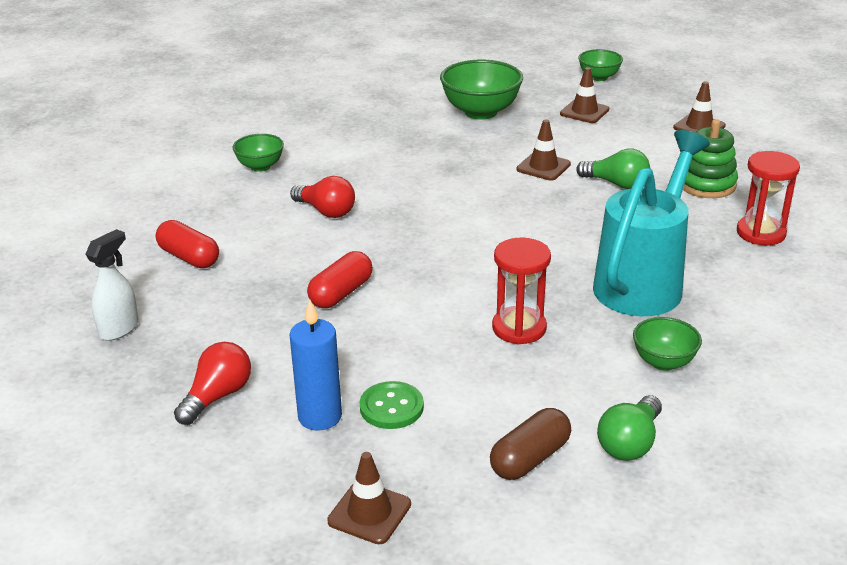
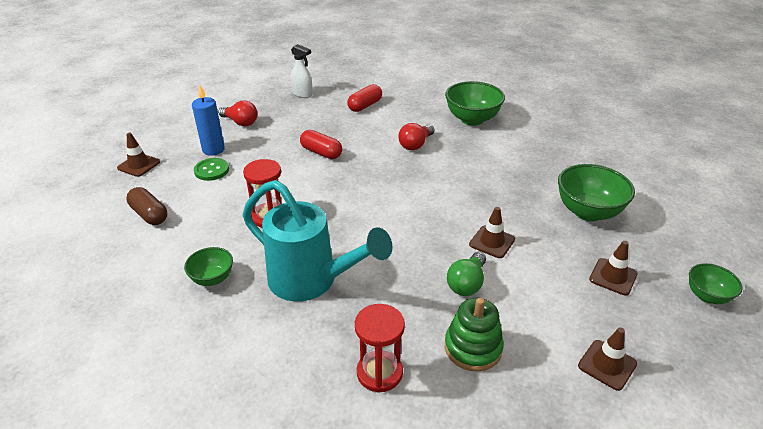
camera: 90 degrees right, 5 degrees up
green bowl [232,134,284,172] -> green bowl [445,81,505,126], size x1.76
green light bulb [597,395,662,461] -> none

